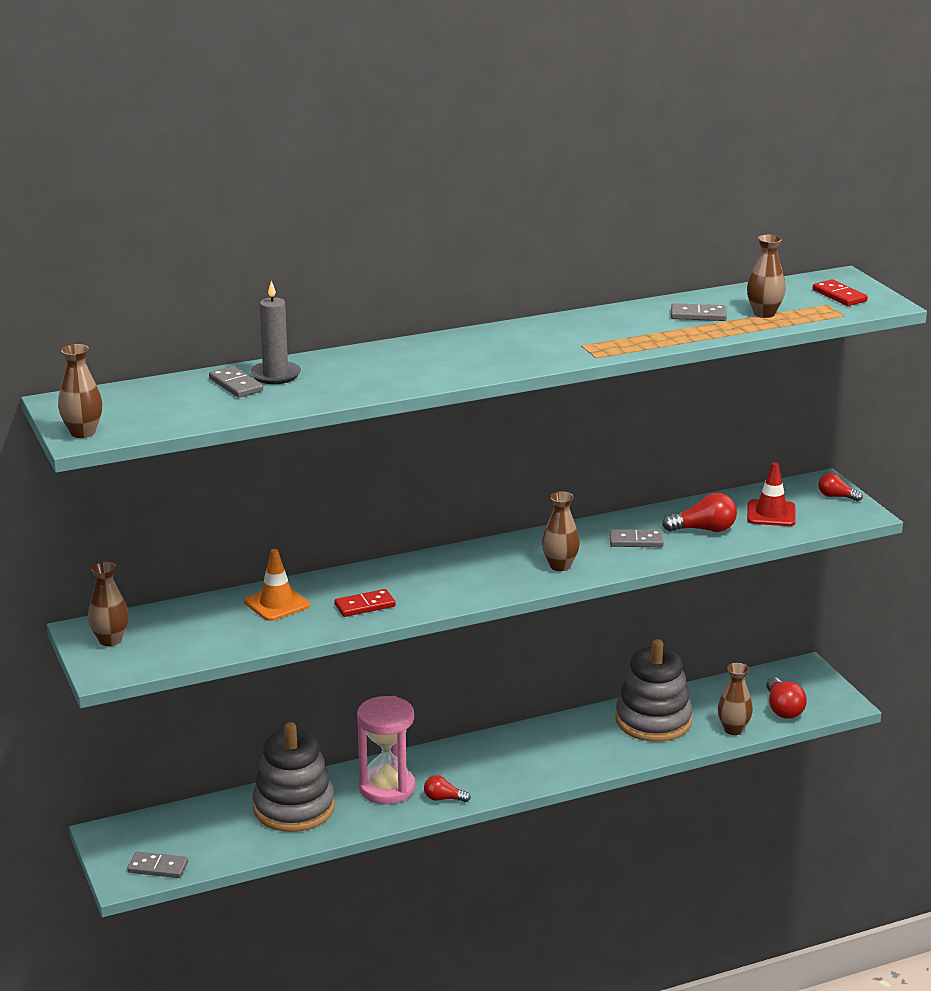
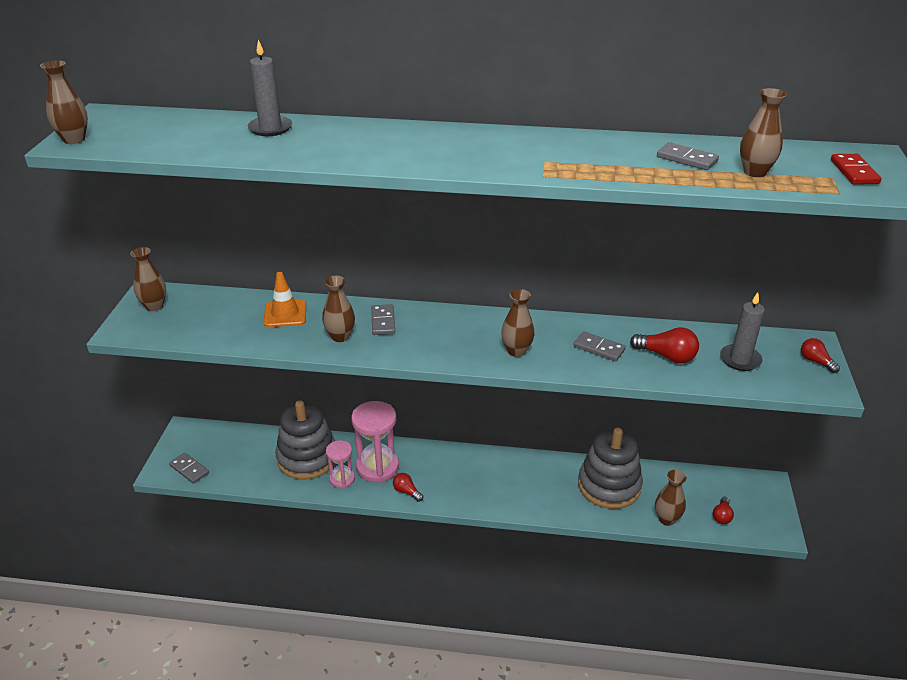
camera: 30 degrees right, 10 degrees up
grey domino [209,366,263,398] -> grey domino moved to [371,304,395,335]
red domino [334,589,396,617] -> brown vase [322,276,355,342]
red traffic cone [747,462,796,526] -> grey candle [720,292,765,371]
red light bulb [766,677,807,719] -> red light bulb [713,497,734,524], size x0.63
none -> pink hourglass [326,440,355,488]

